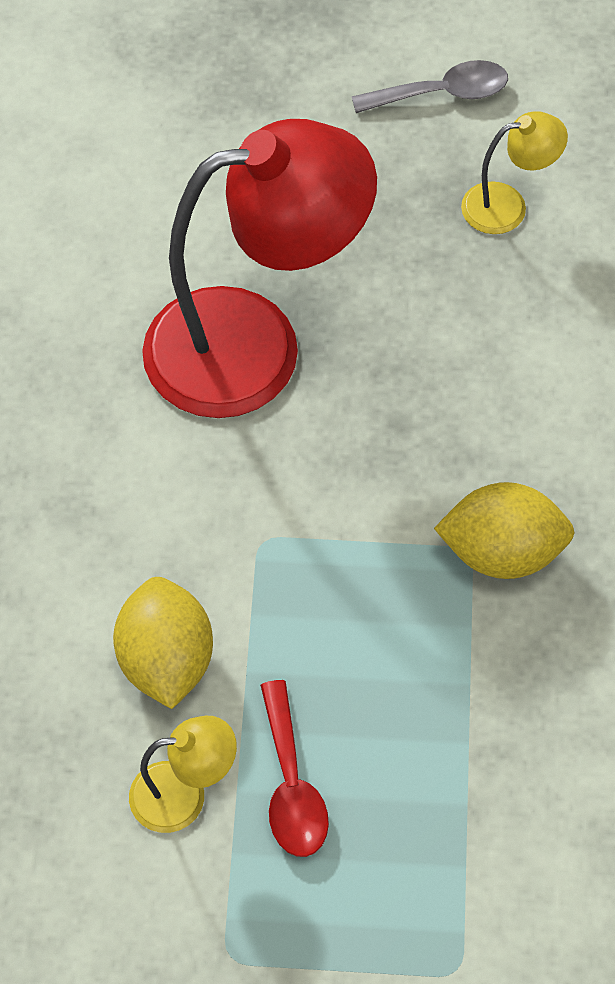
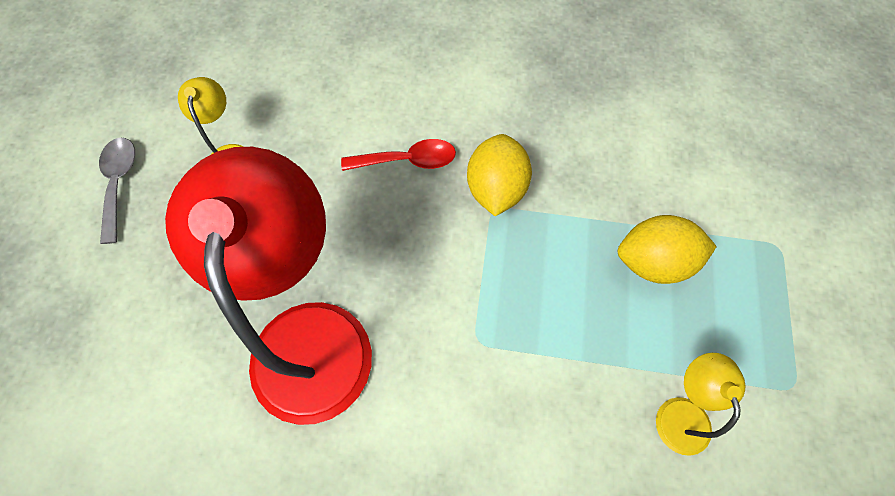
camera: 85 degrees left, 5 degrees up
yellow lemon [113,577,213,709] -> yellow lemon moved to [618,215,717,284]
red spoon [260,680,329,857] -> red spoon moved to [341,139,456,171]

